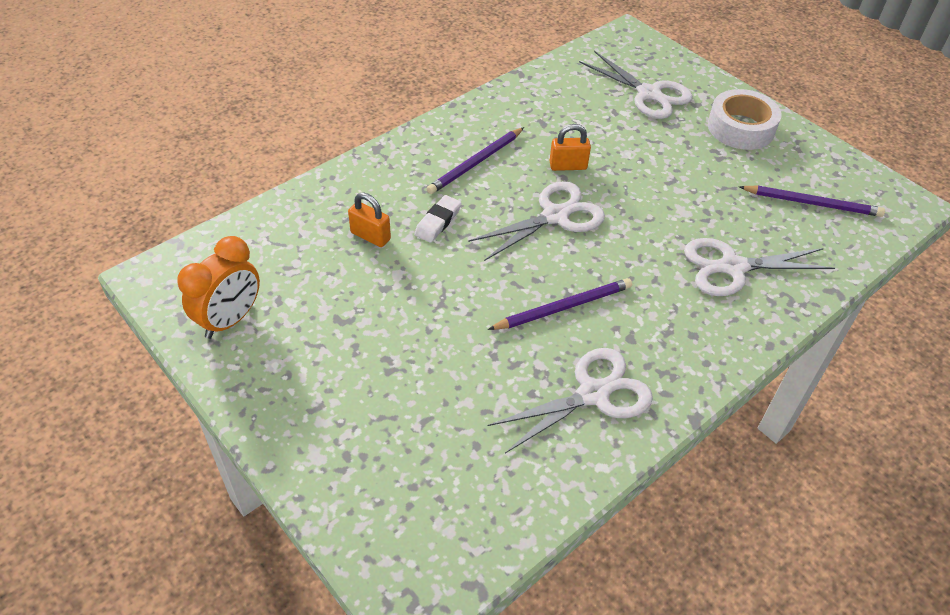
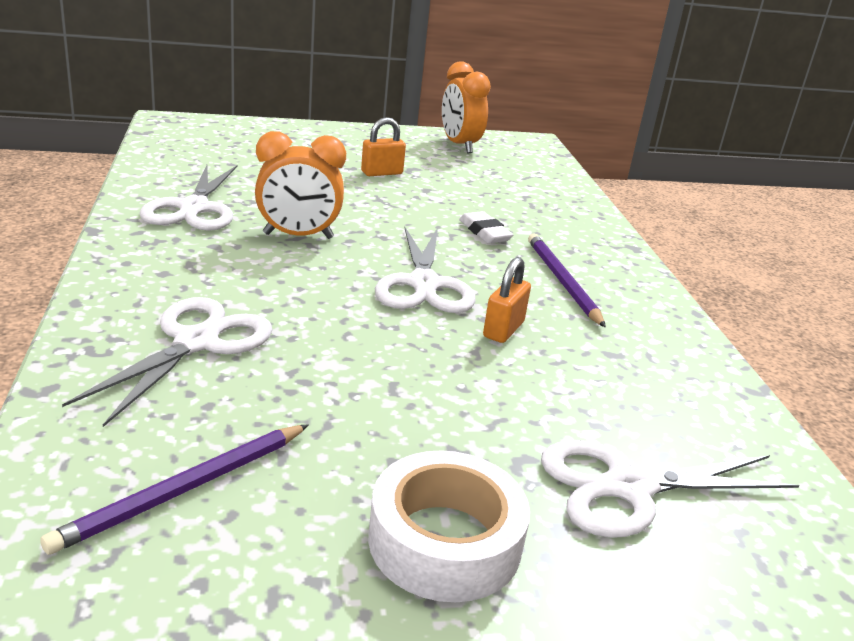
camera: 120 degrees right, 20 degrees down
orange padlock [348,192,391,247] -> orange padlock moved to [361,117,406,176]
purple pencil [488,278,632,330] -> orange clock [255,131,346,239]

